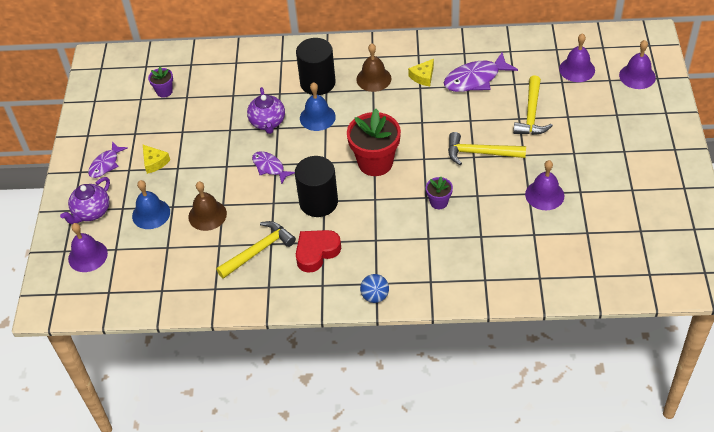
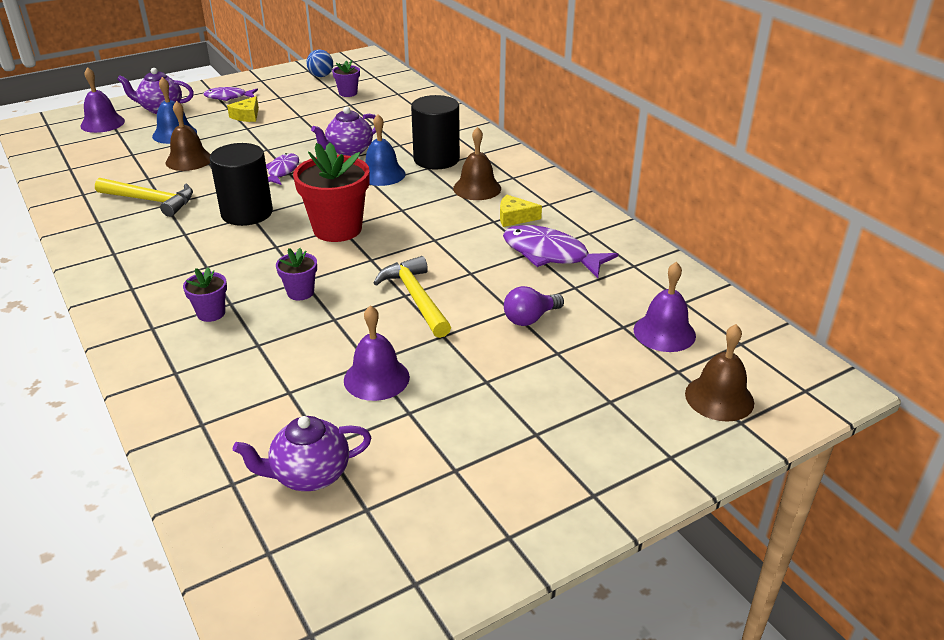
camera: 55 degrees right, 15 degrees down
red heart [296,230,341,273] -> none
blue ball [360,274,389,303] -> blue ball moved to [306,49,333,77]
yellow hammer [513,75,553,135] -> purple light bulb [504,286,564,326]
purple bell [619,40,656,89] -> brown bell [685,324,754,422]
none -> purple flower pot [183,267,227,322]
none -> purple teapot [233,416,371,491]

